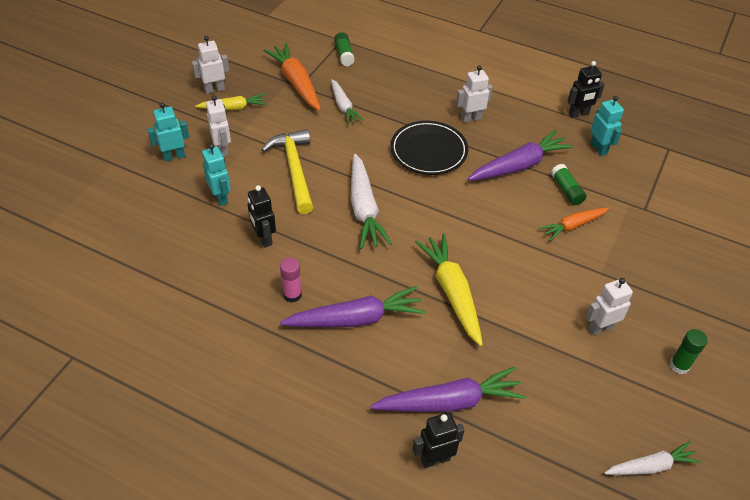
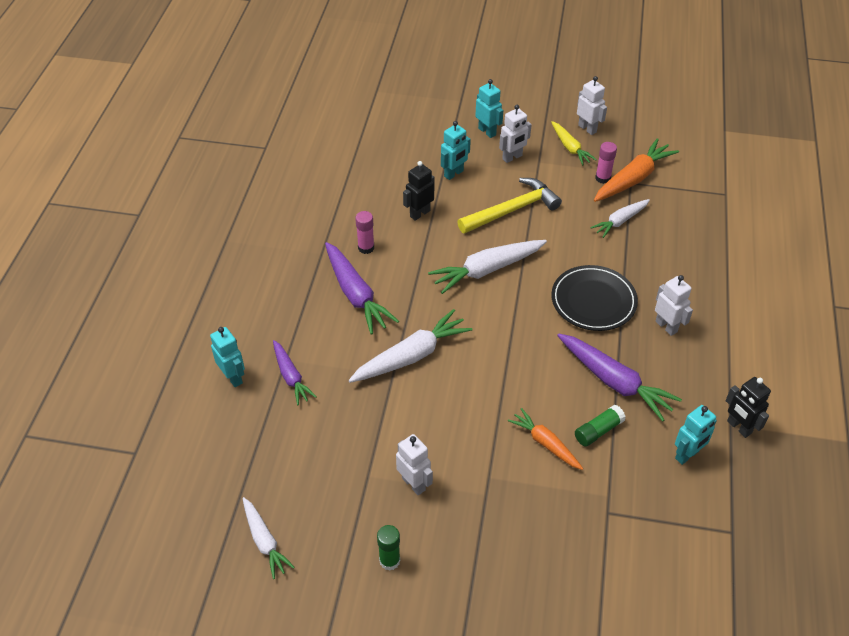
camera: 75 degrees right, 0 degrees up
green glue stick [334,32,355,66] -> none
purple carrot [370,367,526,412] -> purple carrot [273,340,317,405], size x0.62
black robot [413,412,464,468] -> turquoise robot [210,327,245,387]
yellow carrot [415,234,483,346] -> white carrot [349,309,473,383]
none -> pink glue stick [595,142,617,184]

